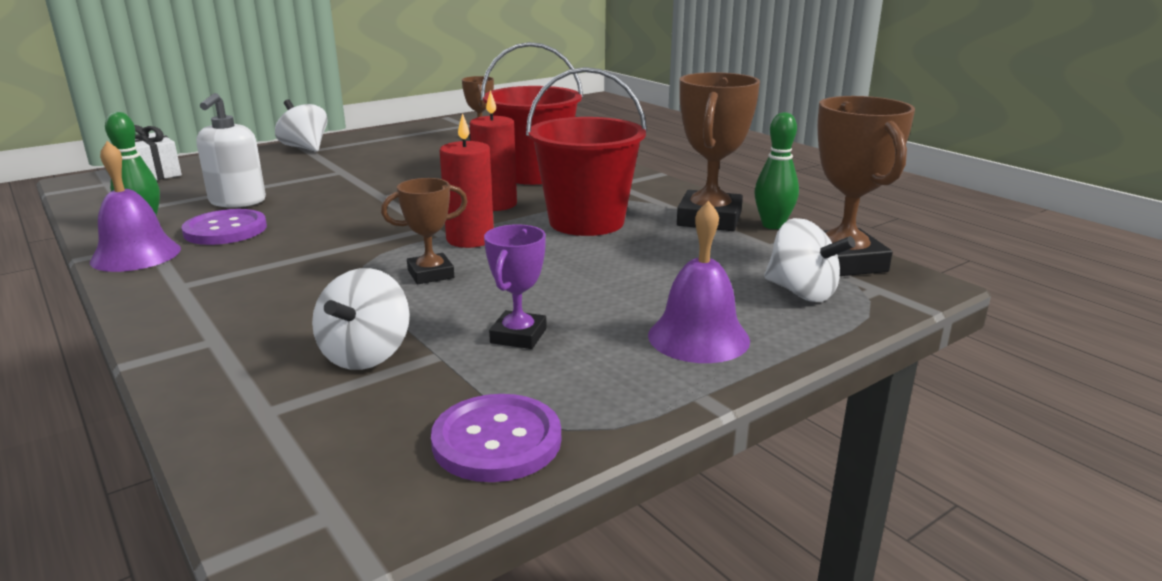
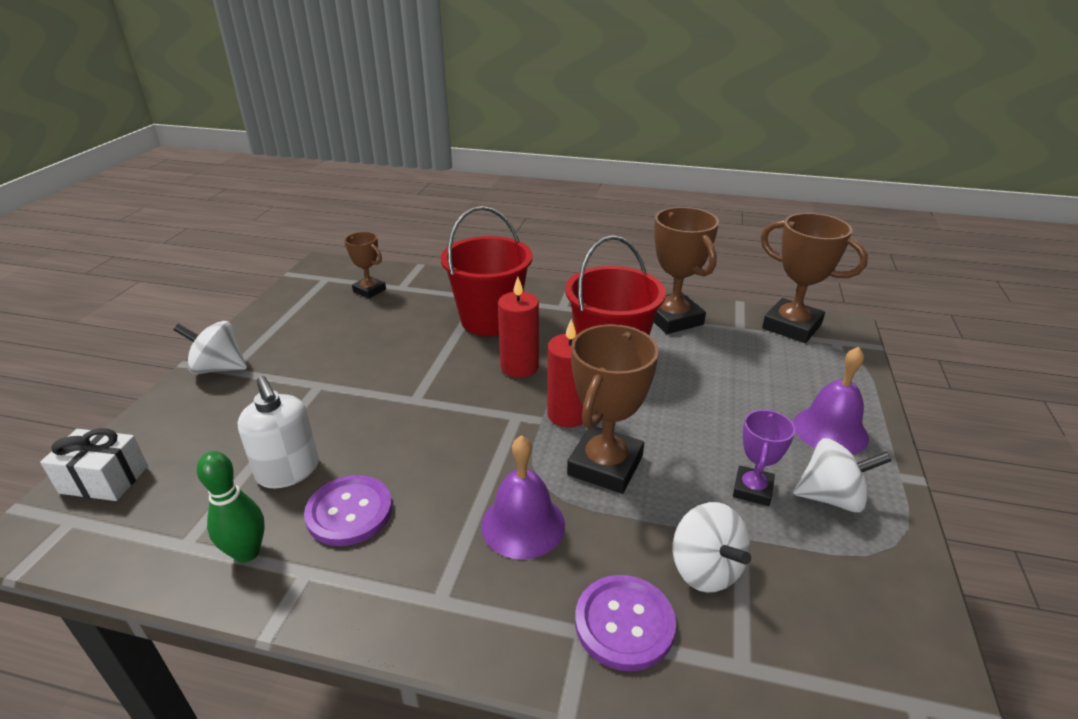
camera: 40 degrees left, 10 degrees up
purple bell [90,141,181,272] -> purple bell moved to [481,435,565,559]
brown trophy [381,178,468,284] -> brown trophy [567,324,659,494], size x1.75
purple button [431,394,561,482] -> purple button moved to [575,575,676,671]
purple trophy [484,224,547,349] -> purple trophy turned 45 degrees clockwise [733,410,795,506]
green bowling pin [754,112,799,229] -> none
white spinning top [764,218,856,302] -> white spinning top moved to [793,438,891,513]

